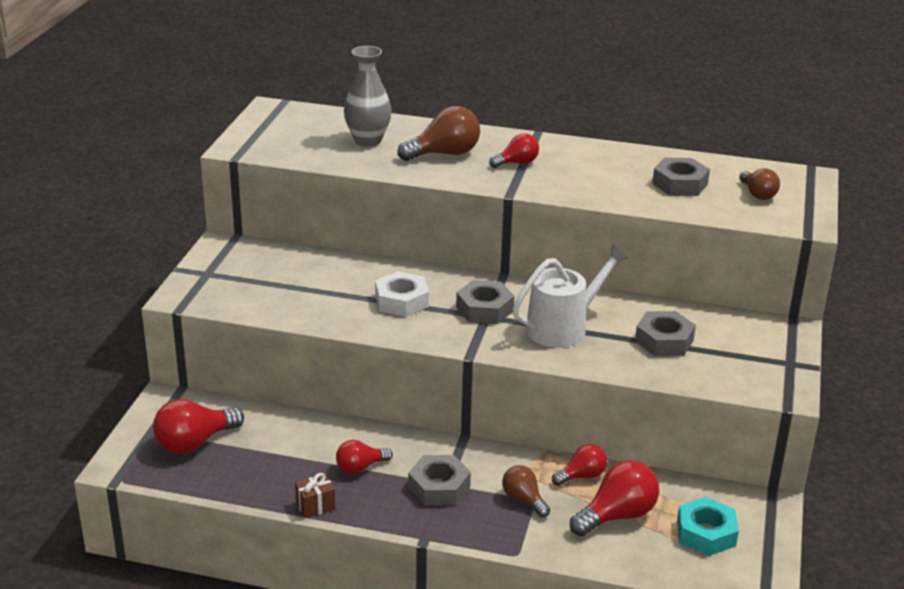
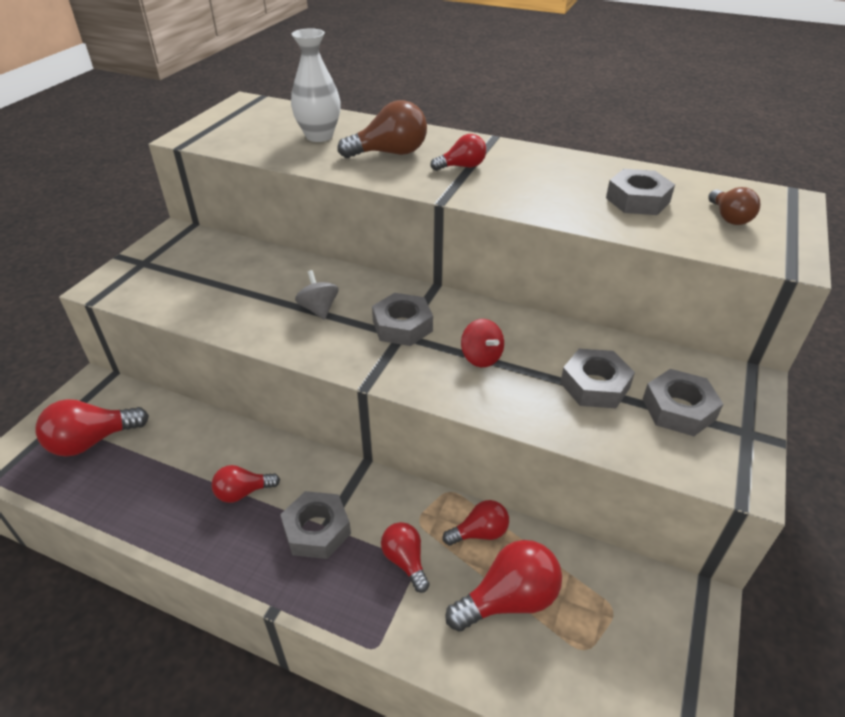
camera: 10 degrees right, 10 degrees up
brown gift [295,473,336,518] -> none
grey vase [344,46,392,147] -> white vase [291,28,341,142]
white nut [375,271,429,317] -> grey spinning top [295,270,338,320]
brown light bulb [502,465,550,517] -> red light bulb [381,522,430,593]
white watering can [513,244,629,348] -> red spinning top [461,319,504,367]
turquoise nut [677,497,739,556] -> none
none -> grey nut [643,369,723,436]

